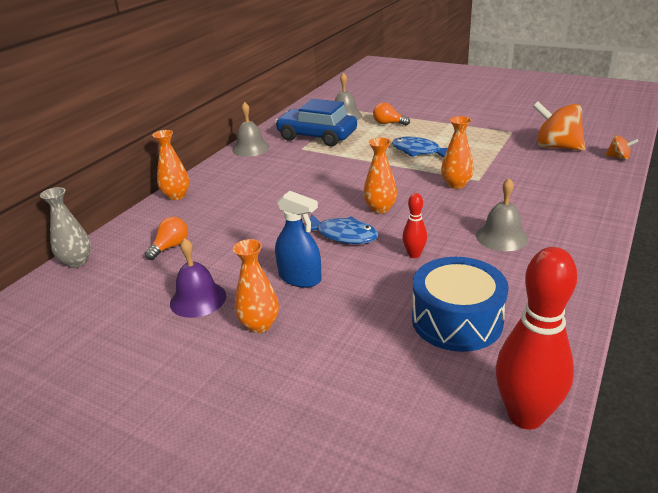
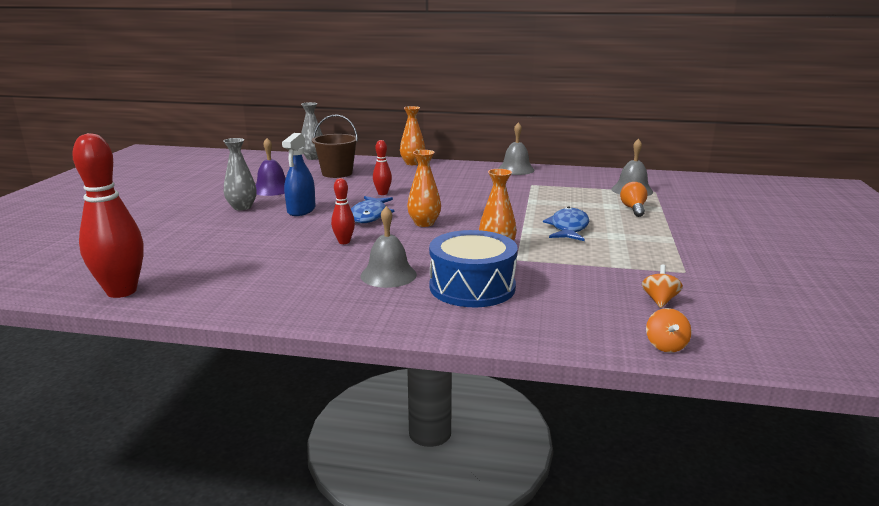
camera: 70 degrees right, 10 degrees down
orange light bulb [145,217,188,260] -> brown bucket [312,114,358,178]
orange vase [233,239,279,333] -> grey vase [223,138,257,210]
blue car [275,99,357,147] -> none
blue drum [412,257,509,352] -> blue drum moved to [429,230,518,307]
orange spinning top [533,101,585,151] -> orange spinning top [642,265,683,308], size x0.47
none -> red bowling pin [373,140,392,195]

